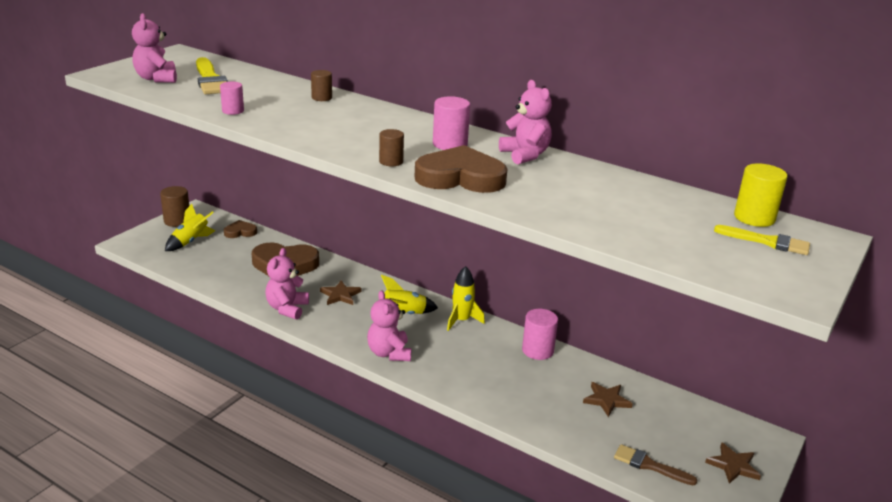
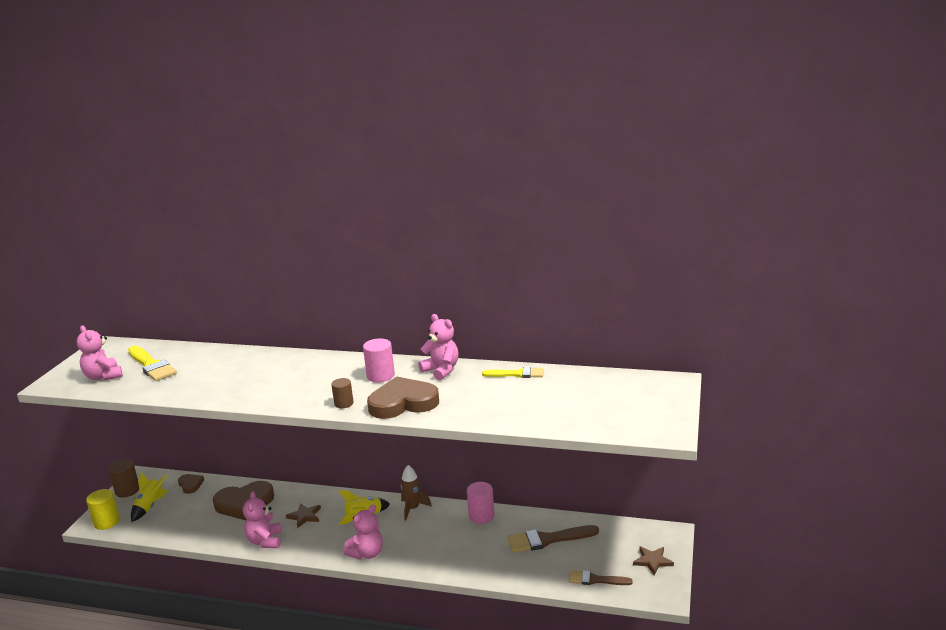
camera: 15 degrees left, 5 degrees down
pink cylinder [220,82,244,115] -> none
brown heart [224,220,257,238] -> brown heart turned 90 degrees clockwise [178,474,204,494]
brown cylinder [311,70,332,101] -> none
pink teddy bear [367,290,411,361] -> pink teddy bear turned 105 degrees counterclockwise [344,504,383,560]
yellow rocket [447,266,485,331] -> brown rocket [401,465,432,521]
brown star [583,382,633,417] -> brown brush [507,525,599,553]
yellow brush [714,225,810,255] -> yellow brush moved to [482,367,544,378]
yellow cylinder [734,163,788,227] -> yellow cylinder moved to [86,489,120,530]

